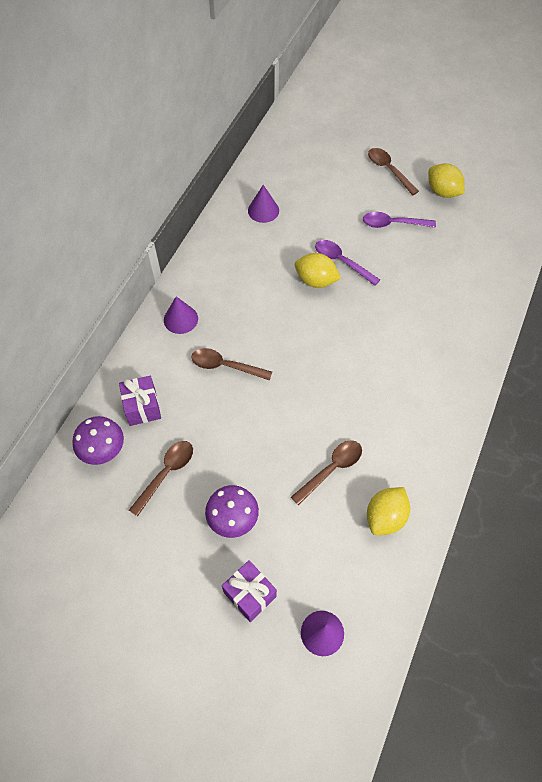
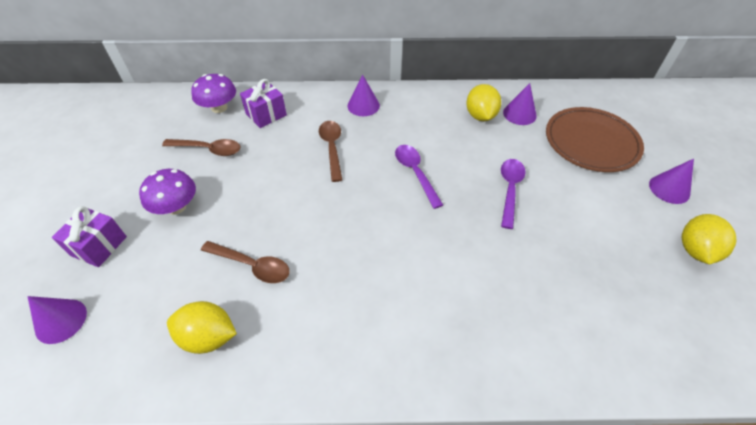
camera: 65 degrees right, 10 degrees down
yellow lemon [295,253,341,288] -> yellow lemon moved to [466,84,501,121]
purple spoon [363,212,436,228] -> purple spoon moved to [395,145,443,209]
brown spoon [368,148,419,195] -> purple cone [649,159,694,204]
none -> brown plate [546,107,644,172]

